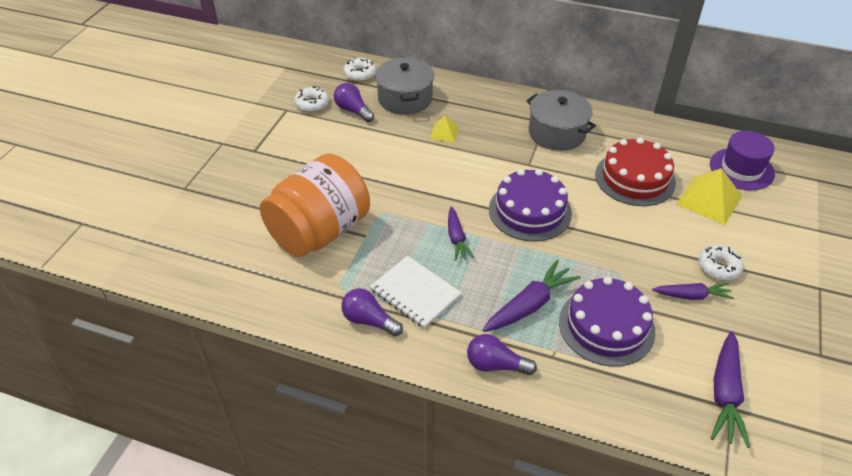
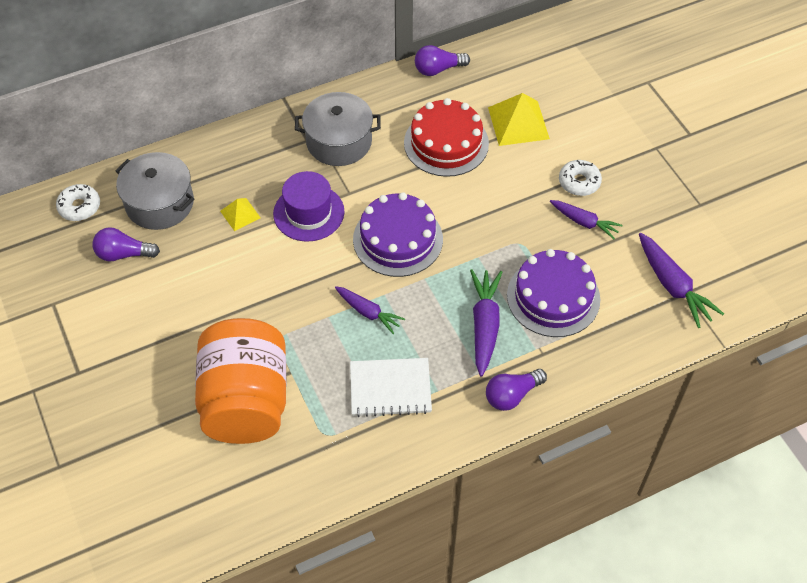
camera: 45 degrees left, 10 degrees up
white donut [294,86,329,112] -> none
purple light bulb [341,288,403,336] -> purple light bulb moved to [415,45,470,76]
purple carrot [652,283,734,300] -> purple carrot turned 75 degrees clockwise [550,200,623,239]
purple hat [710,131,775,190] -> purple hat moved to [273,171,344,242]

